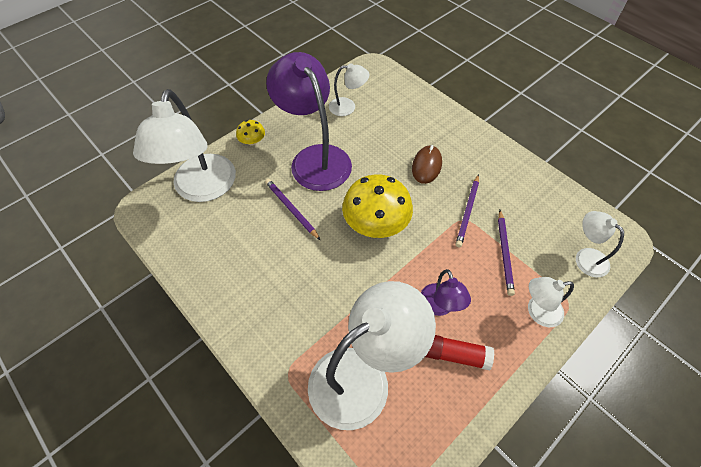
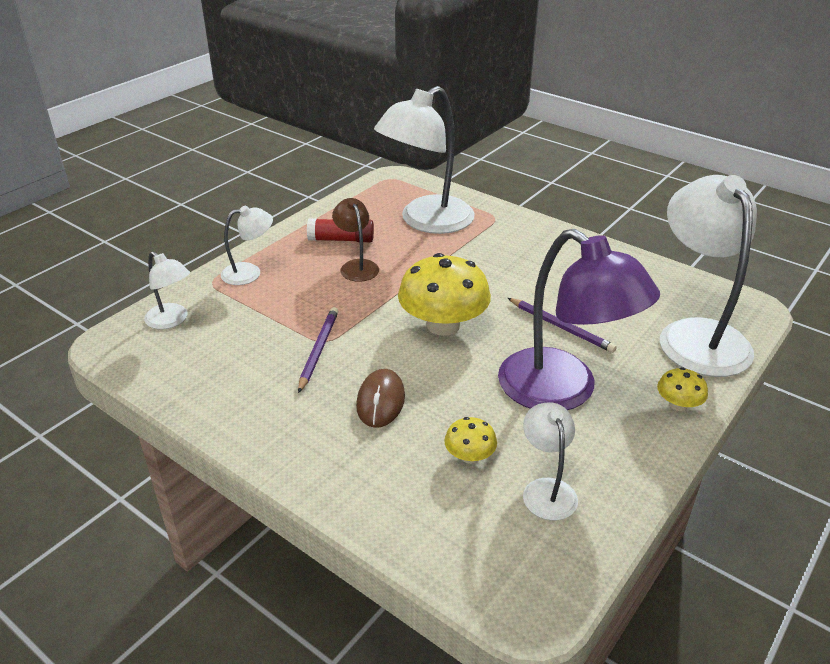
camera: 170 degrees right, 20 degrees down
white lamp [329,63,369,116] -> white lamp turned 90 degrees clockwise [523,403,578,521]
purple lamp [421,269,471,316] -> brown lamp [332,198,379,282]
purple pencil [498,210,515,296] -> none
none -> yellow mushroom [444,417,497,464]

